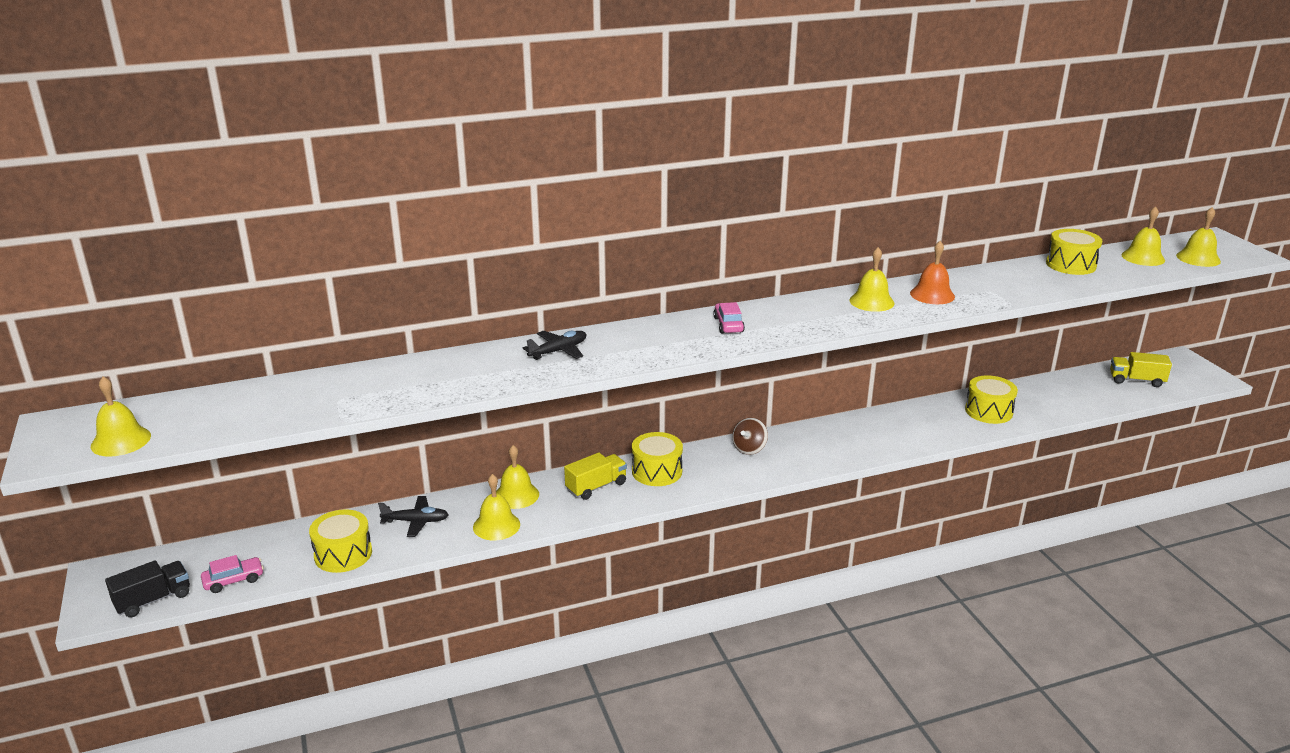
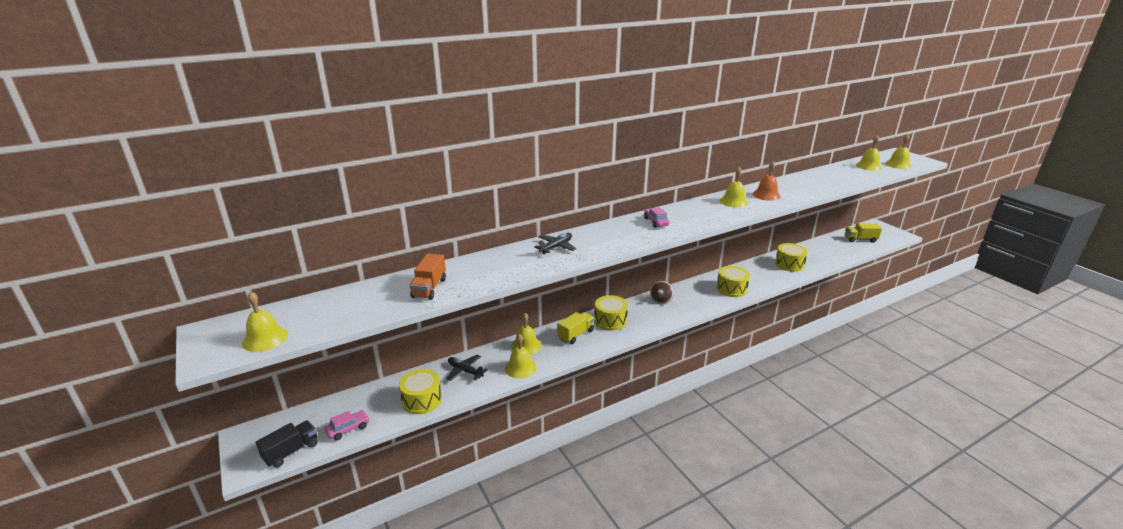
camera: 10 degrees left, 0 degrees up
black plane [378,496,449,537] -> black plane turned 135 degrees counterclockwise [446,354,488,381]
yellow drum [1046,229,1102,275] -> yellow drum moved to [716,266,750,297]
none -> orange truck [409,254,446,300]

